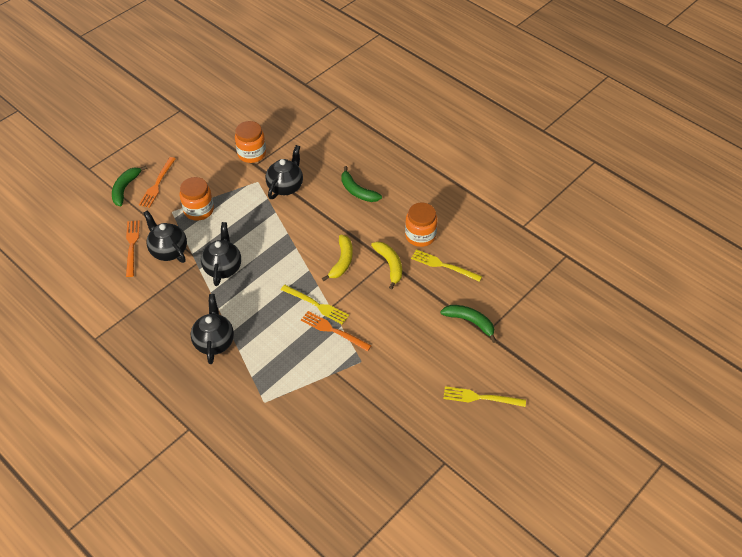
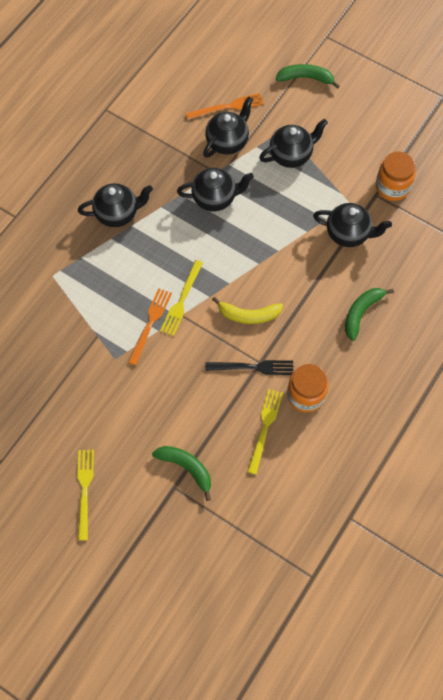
camera: 80 degrees right, 15 degrees up
orange fork [139,157,176,208] -> none
orange jar [180,177,214,221] -> black teapot [259,119,328,168]
yellow banana [371,242,402,290] -> black fork [205,360,293,375]
green banana [440,305,496,343] -> green banana turned 75 degrees counterclockwise [152,446,211,501]

